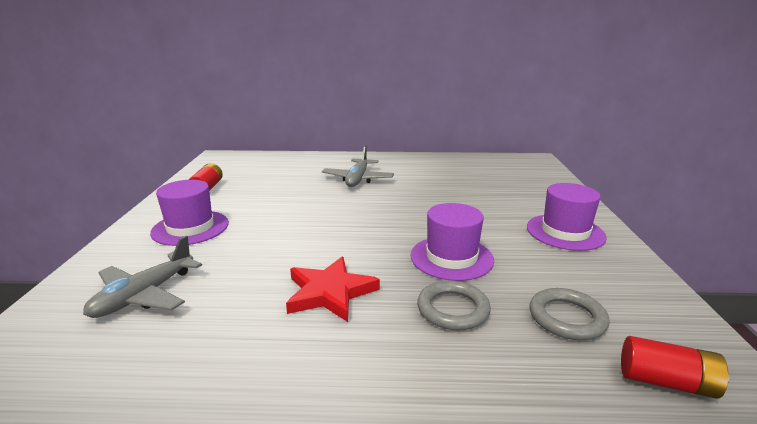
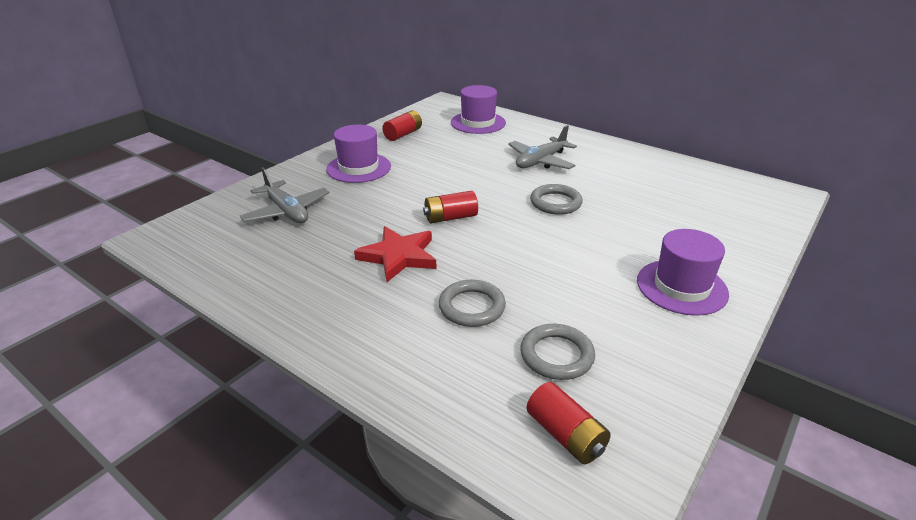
camera: 35 degrees right, 10 degrees up
grey plane [83,236,202,318] -> grey plane turned 105 degrees counterclockwise [240,167,329,223]
purple hat [410,203,494,281] -> purple hat moved to [451,85,506,134]
none -> red battery [423,191,478,223]
none -> grey ring [530,184,583,215]

